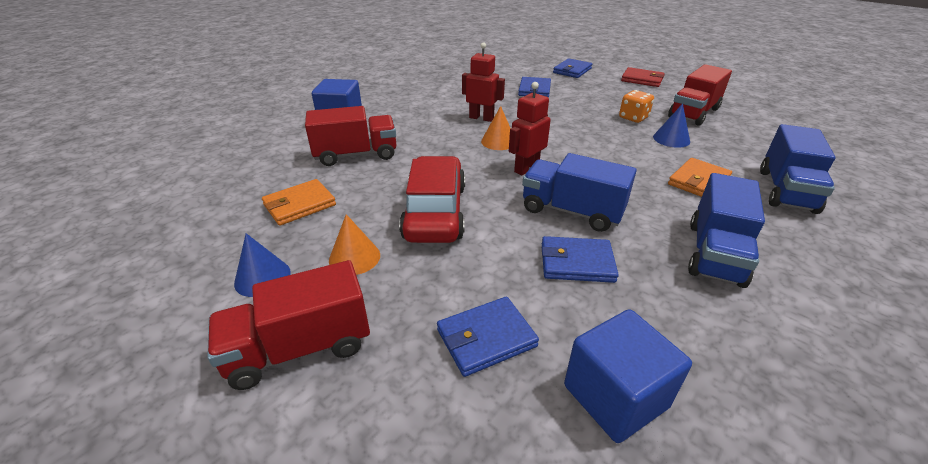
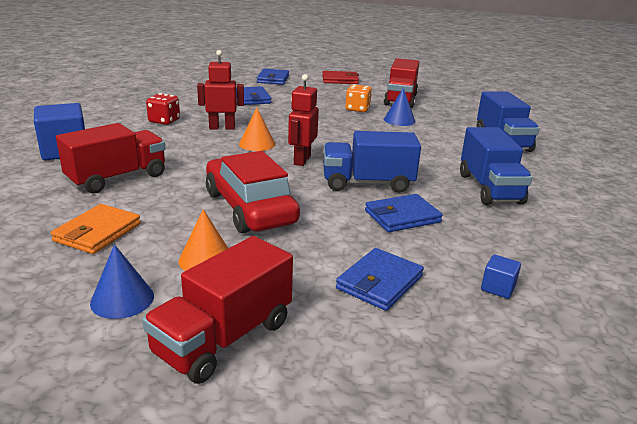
camera: 30 degrees left, 10 degrees down
blue cube [564,309,692,443] -> blue cube [481,254,521,299], size x0.46
orange wallet [668,158,732,197] -> none
none -> red dice [146,93,180,125]

